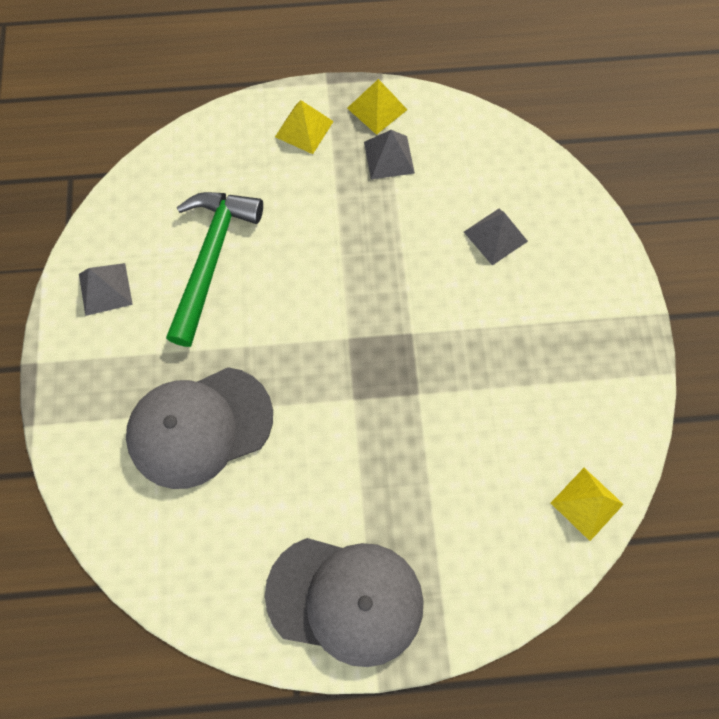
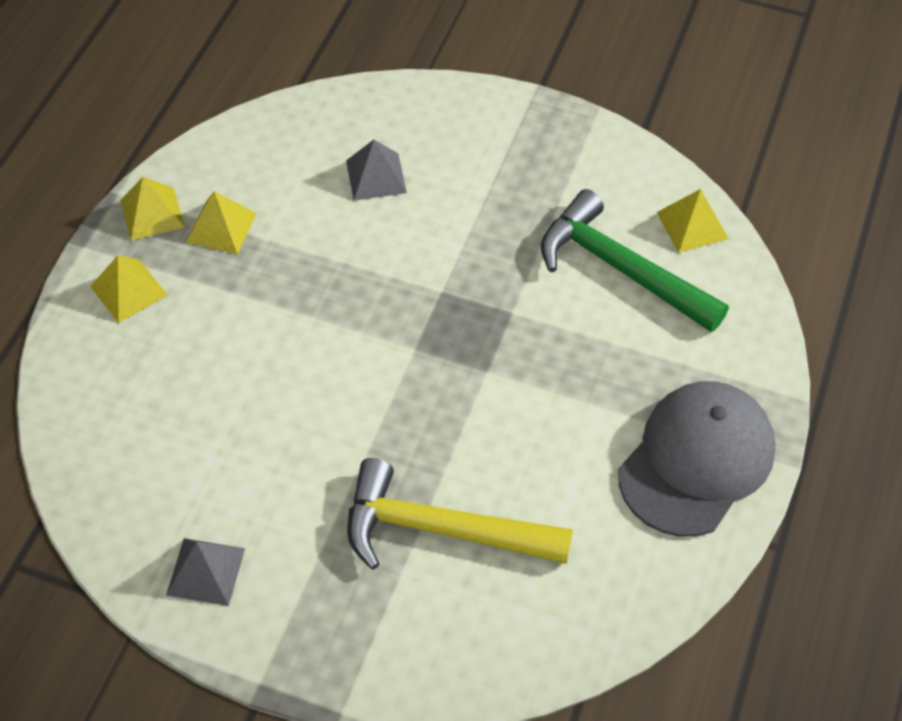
camera: 65 degrees left, 15 degrees down
grey cap [126,367,273,489] -> yellow hammer [347,458,573,570]
green hammer [166,192,263,347] -> green hammer moved to [541,189,729,332]
grey pyramid [364,130,415,179] -> yellow pyramid [186,191,257,254]

